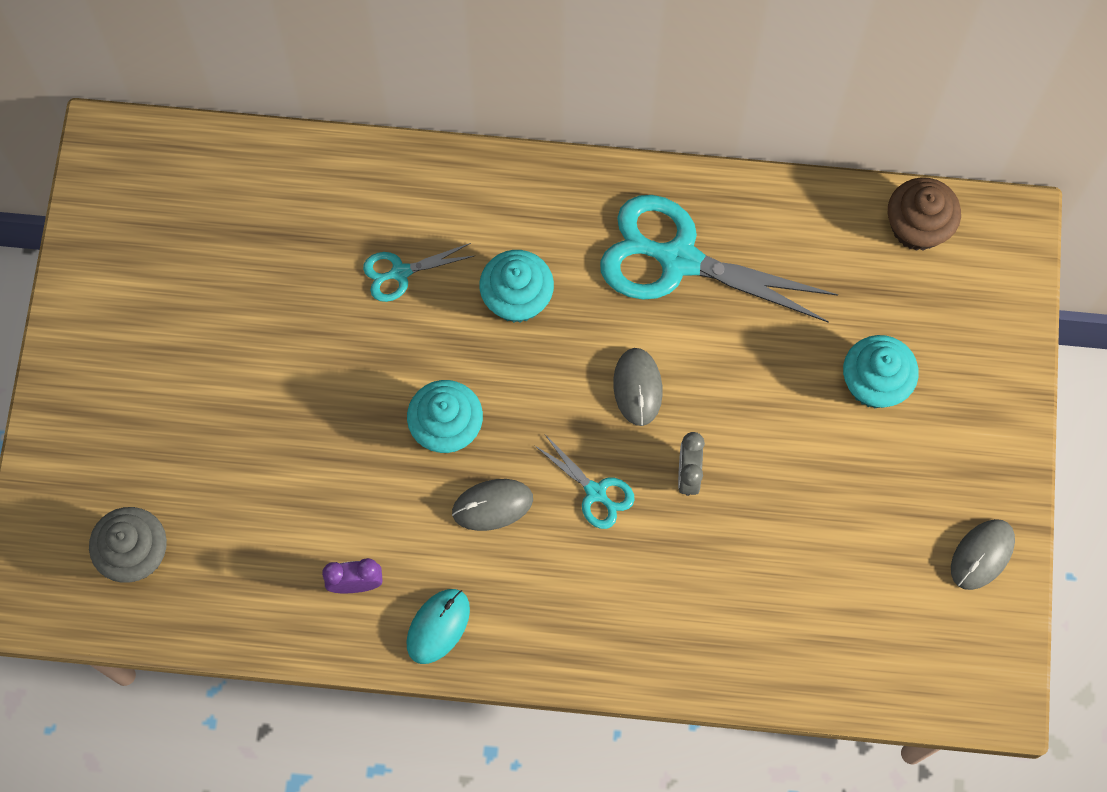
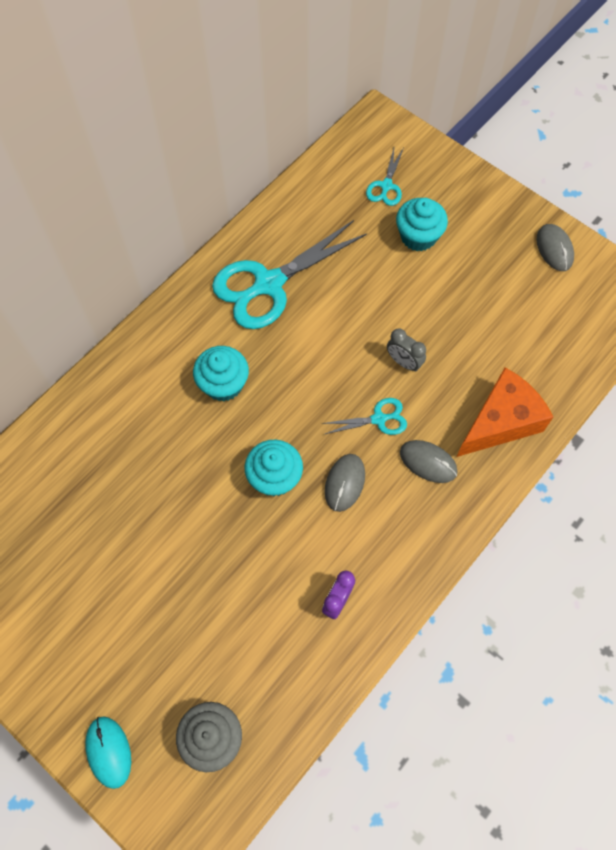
camera: 55 degrees left, 5 degrees down
turquoise scissors [363,243,474,302] -> turquoise scissors moved to [366,148,404,206]
turquoise mouse [406,589,470,664] -> turquoise mouse moved to [85,717,131,789]
grey mouse [613,348,663,426] -> grey mouse moved to [400,440,457,483]
brown cupcake [888,177,961,251] -> none
none -> orange cheese [456,368,553,457]

